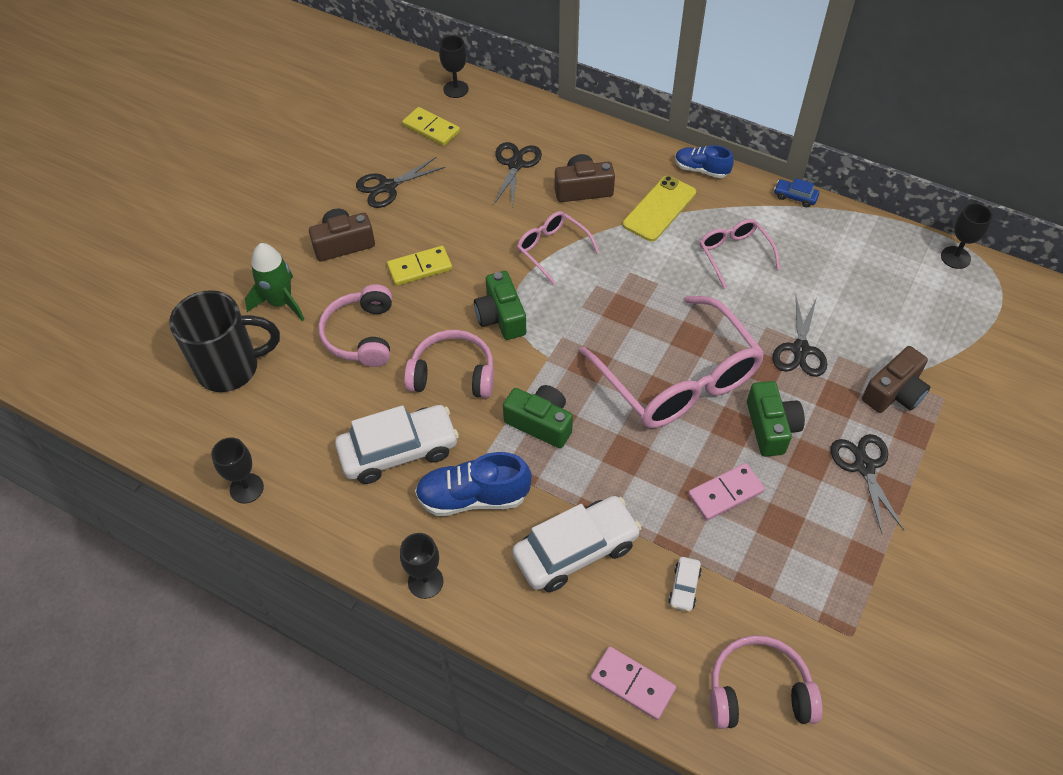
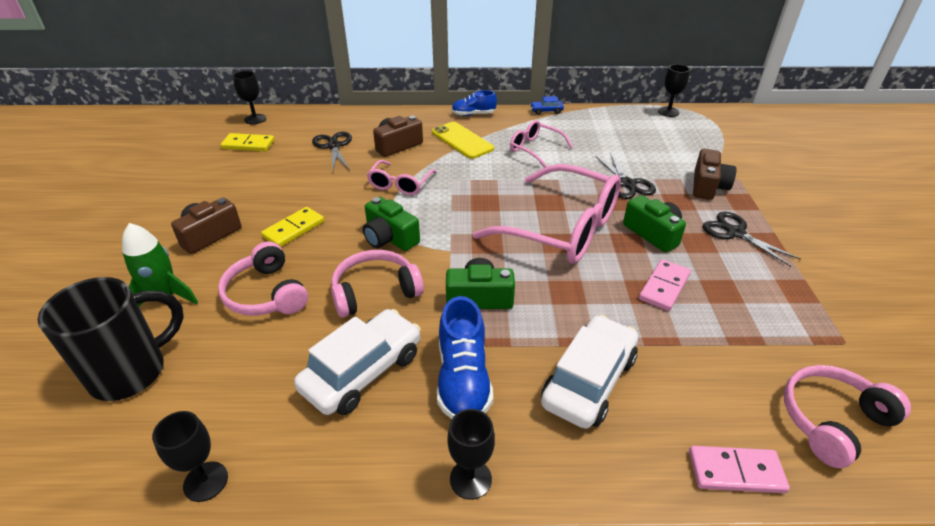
camera: 30 degrees left, 15 degrees down
black scissors [356,157,446,208] -> none
blue shoe [415,452,532,516] -> blue shoe turned 60 degrees counterclockwise [437,296,493,419]
pink glasses [517,211,600,285] -> pink glasses turned 90 degrees counterclockwise [367,160,437,195]
yellow phone [623,176,696,241] -> yellow phone turned 45 degrees counterclockwise [432,122,494,159]
white car [668,557,702,612] -> none

